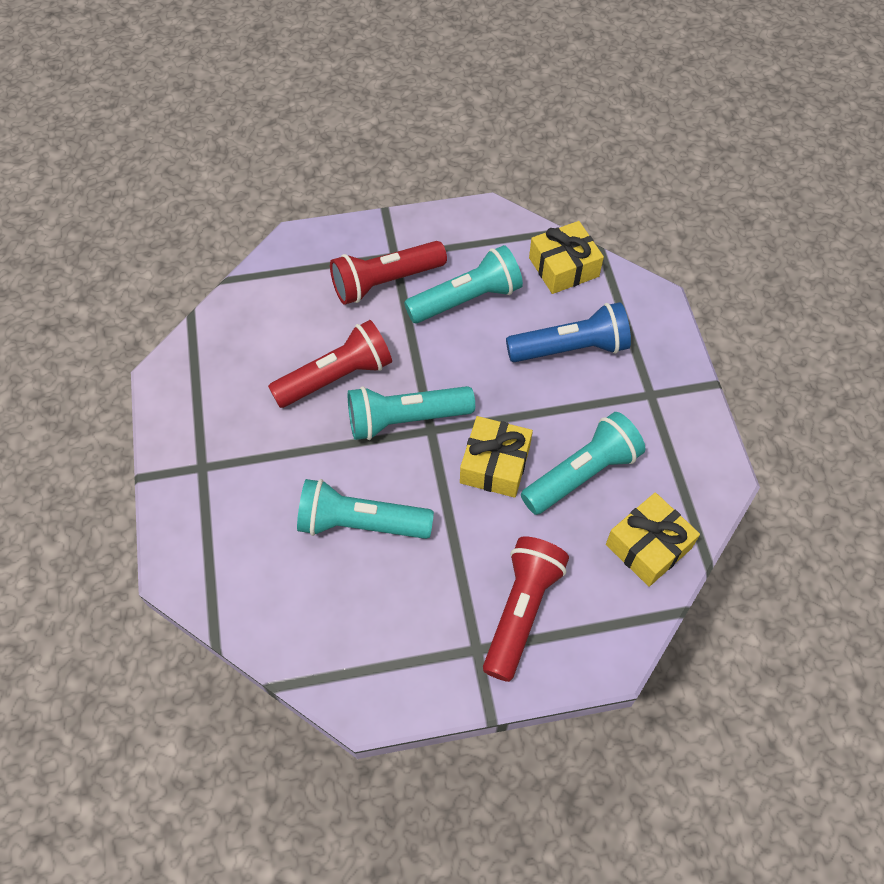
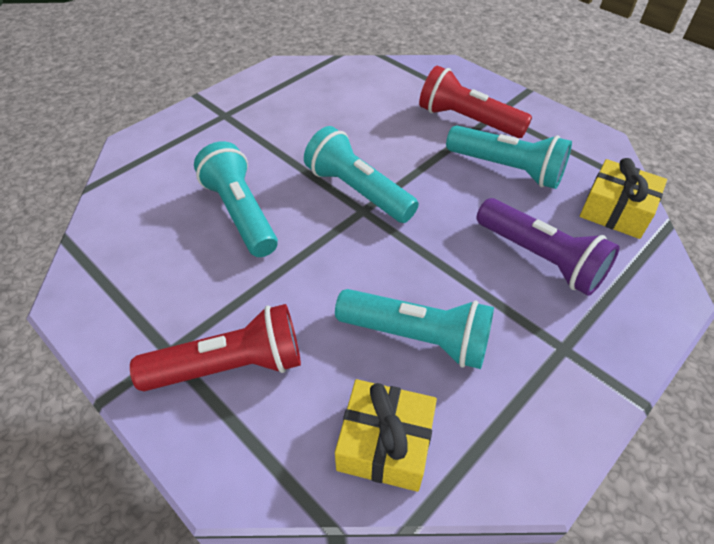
camera: 55 degrees right, 10 degrees down
red flashlight [268,320,392,408] -> none
yellow gift [460,416,533,498] -> none
blue flashlight [506,302,631,362] -> purple flashlight [476,198,620,296]

